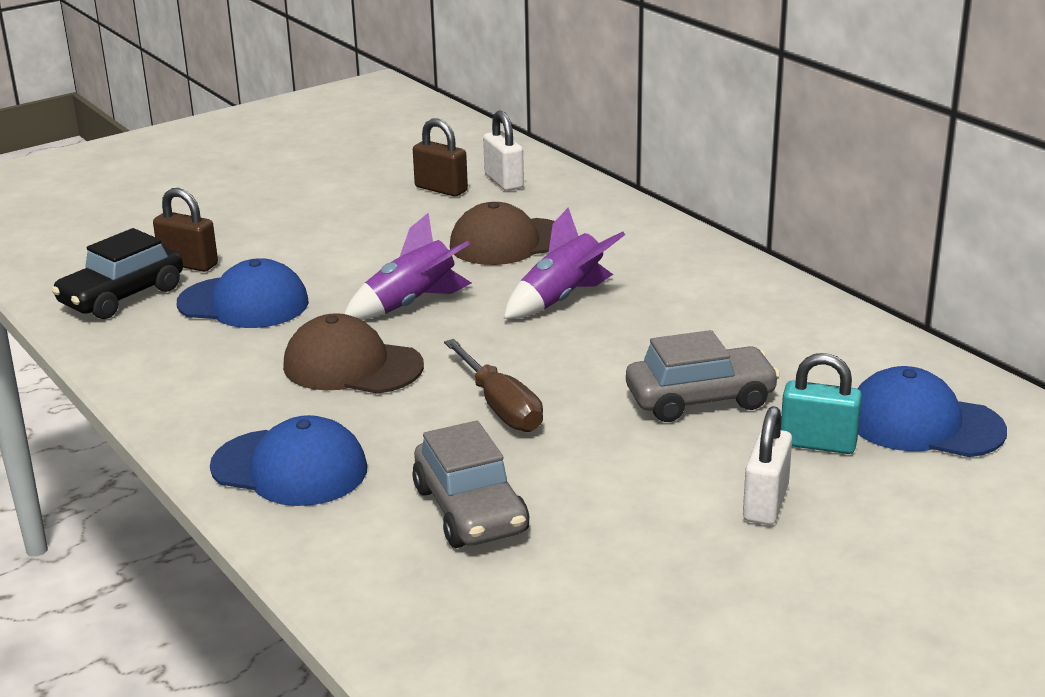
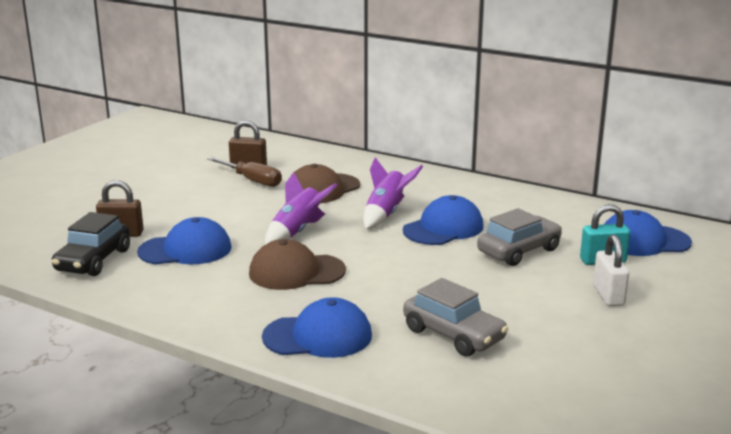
camera: 25 degrees left, 5 degrees down
brown screwdriver [444,339,543,432] -> brown screwdriver moved to [207,157,282,187]
white padlock [483,111,524,191] -> none
none -> blue cap [403,195,484,245]

